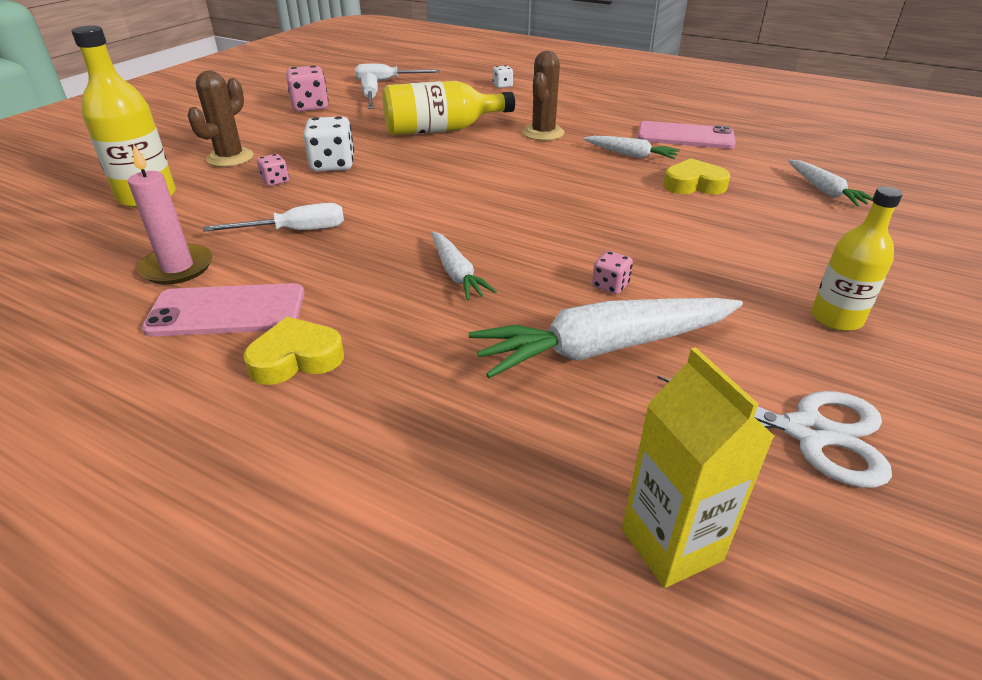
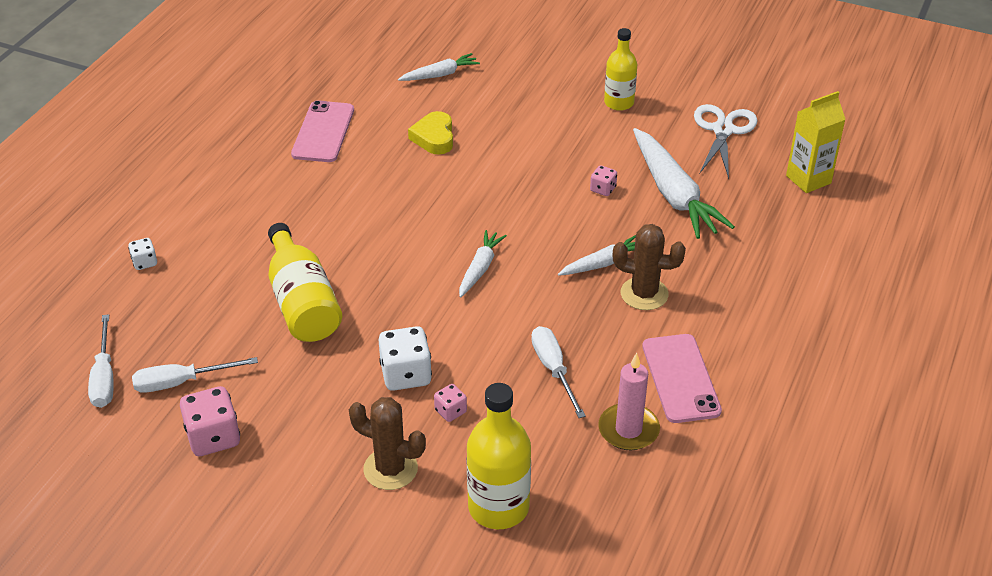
camera: 95 degrees left, 5 degrees up
yellow heart [243,317,344,385] -> none
brown cactus [523,51,565,141] -> brown cactus moved to [613,224,686,310]
white carrot [583,136,680,159] -> white carrot moved to [459,230,507,298]

